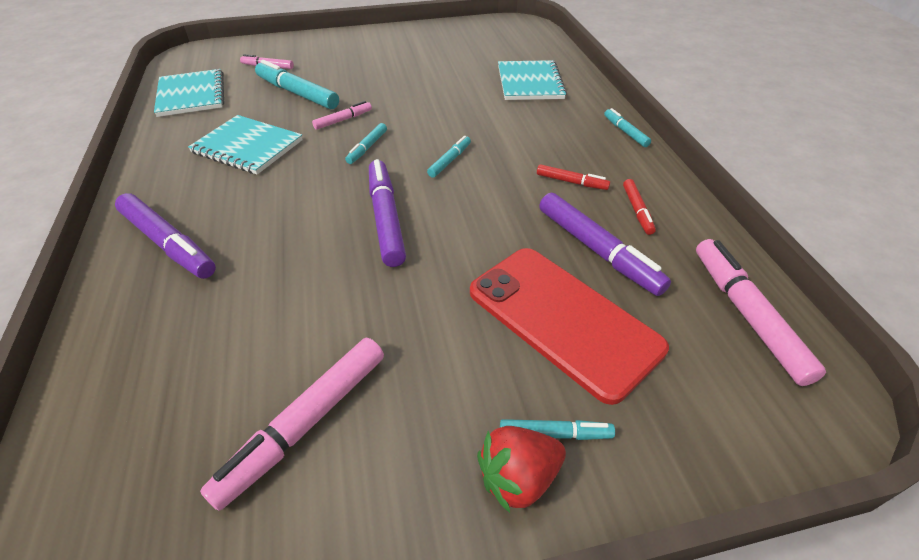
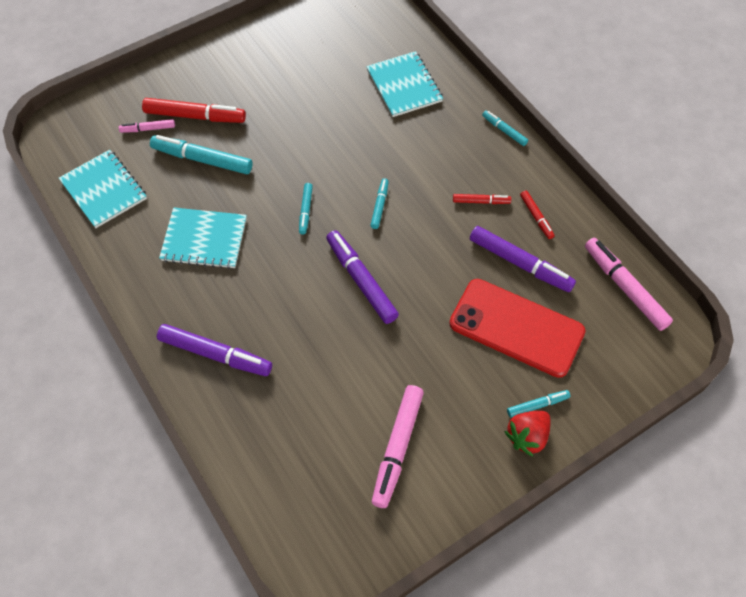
camera: 20 degrees left, 15 degrees up
pink marker [312,101,372,130] -> none
none -> red marker [142,98,246,123]

